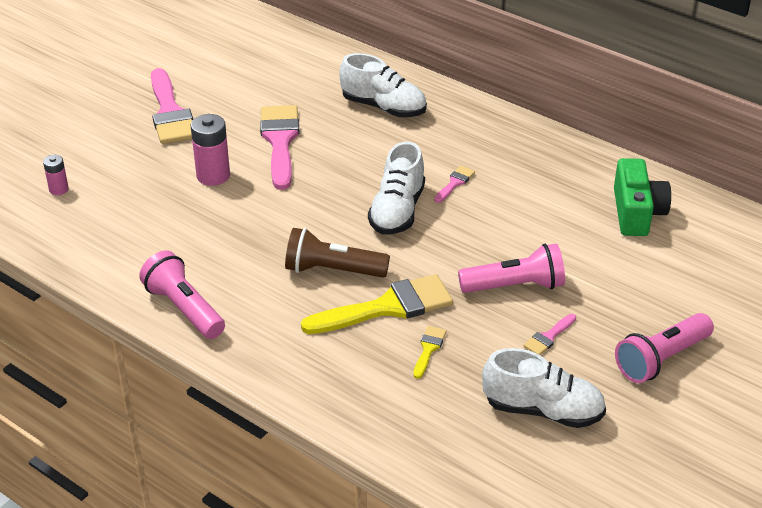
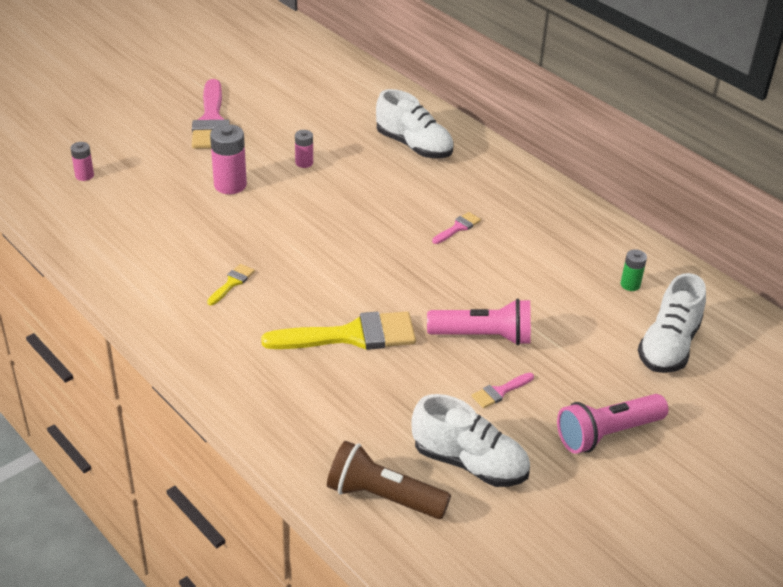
camera: 10 degrees right, 0 degrees up
pink flashlight [139,251,225,339] -> none
pink brush [260,105,300,190] -> pink battery [295,130,313,168]
brown flashlight [285,228,390,278] -> brown flashlight moved to [327,441,451,519]
white shoe [368,141,425,235] -> white shoe moved to [638,273,706,373]
yellow brush [413,326,447,379] -> yellow brush moved to [207,264,255,305]
green camera [614,158,671,236] -> green battery [621,249,647,291]

